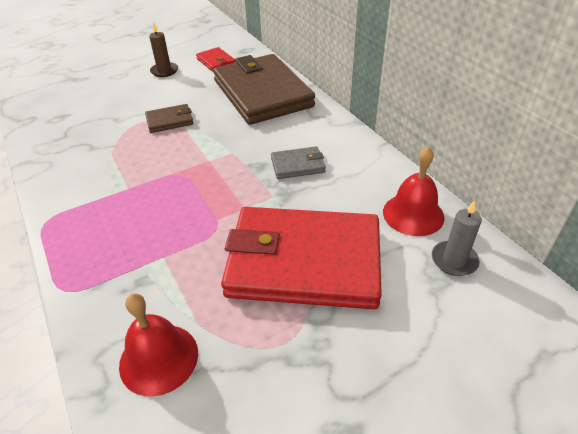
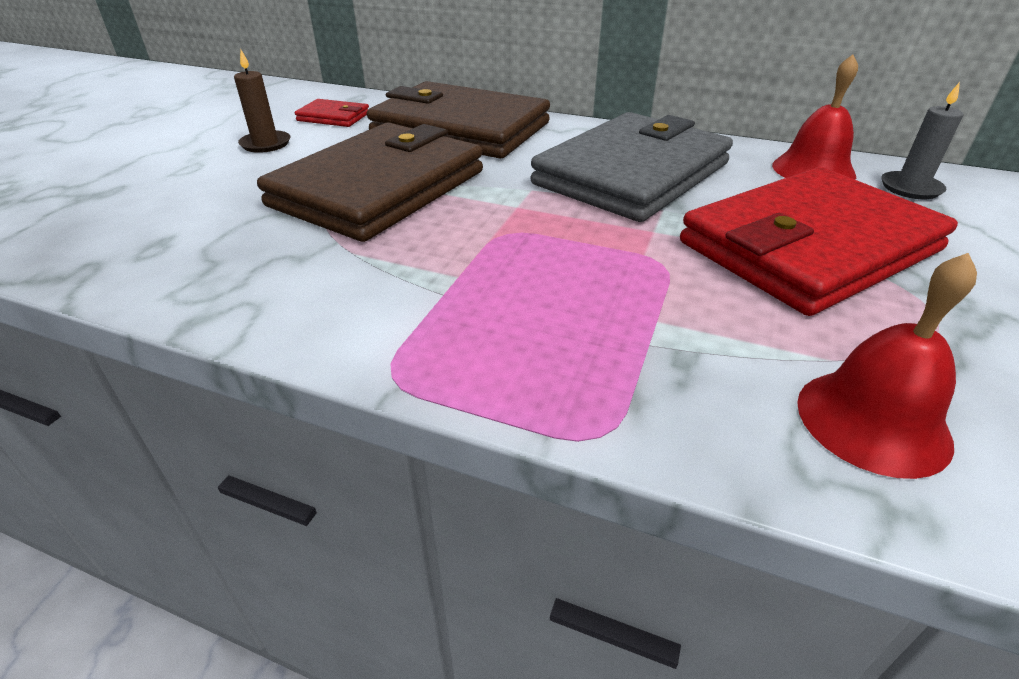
camera: 40 degrees left, 5 degrees down
brown wallet [145,104,193,133] -> brown wallet [257,123,483,242], size x2.40
grey wallet [271,146,326,179] -> grey wallet [531,112,733,222], size x2.40

